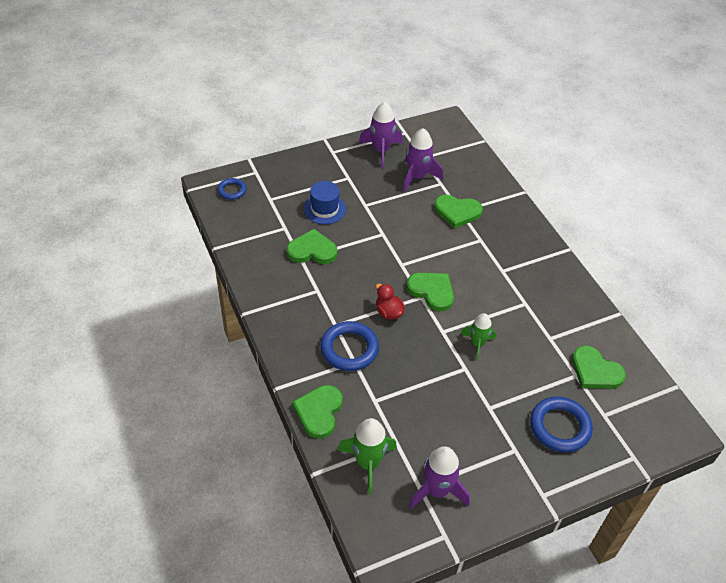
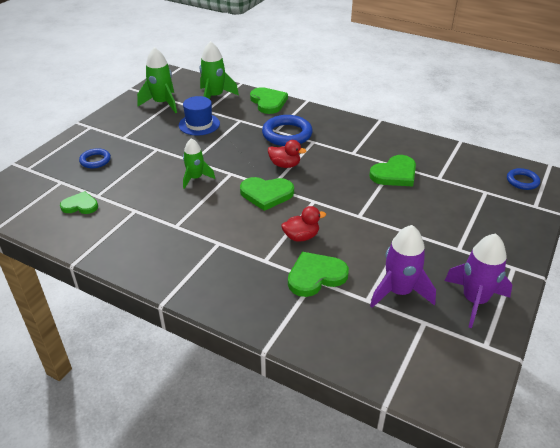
camera: 145 degrees right, 10 degrees down
blue hat [303,181,346,224] -> blue hat moved to [179,96,220,136]
purple rocket [409,446,470,509] -> green rocket [137,47,177,113]
blue ring [530,396,593,453] -> blue ring [79,148,111,168], size x0.57
green heart [572,346,626,389] -> green heart [60,191,98,214], size x0.66
none -> red duck [281,206,326,242]

